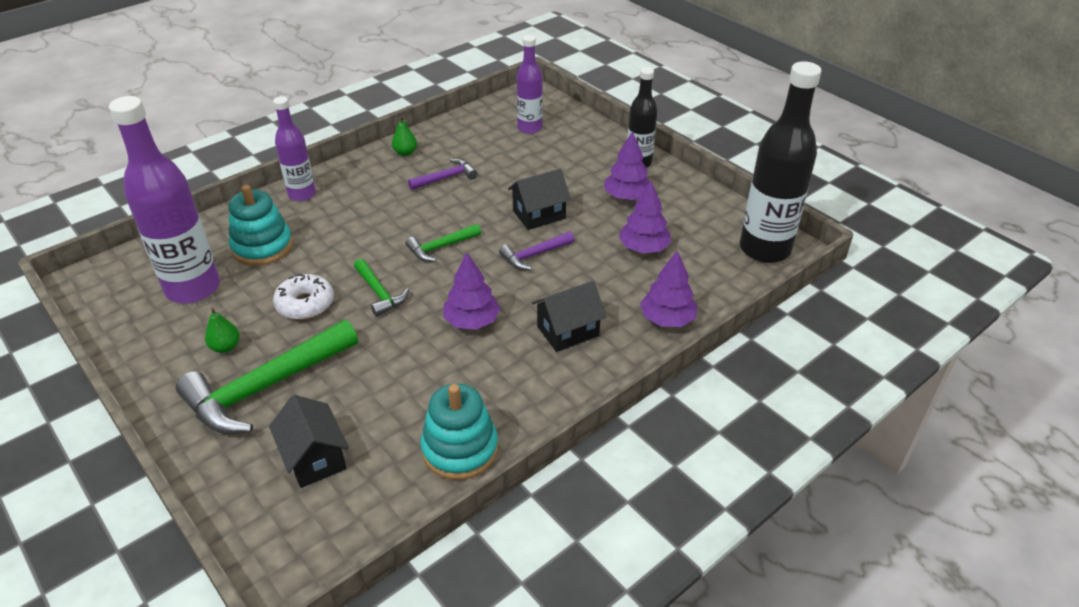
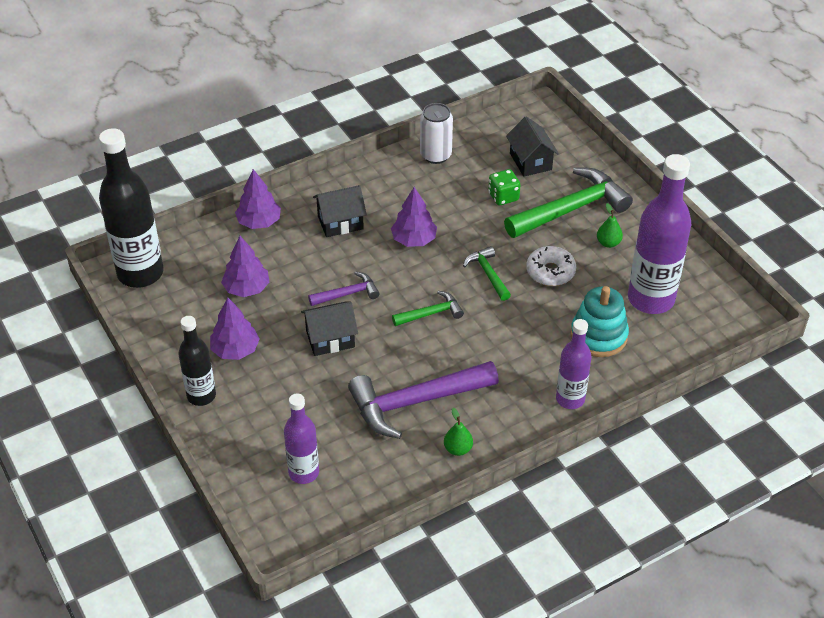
camera: 170 degrees left, 5 degrees up
purple hammer [408,158,478,190] -> purple hammer [348,361,499,439], size x1.98
turquoise stacking toy [421,383,498,480] -> white can [420,103,453,164]
none -> green dice [488,169,520,205]

